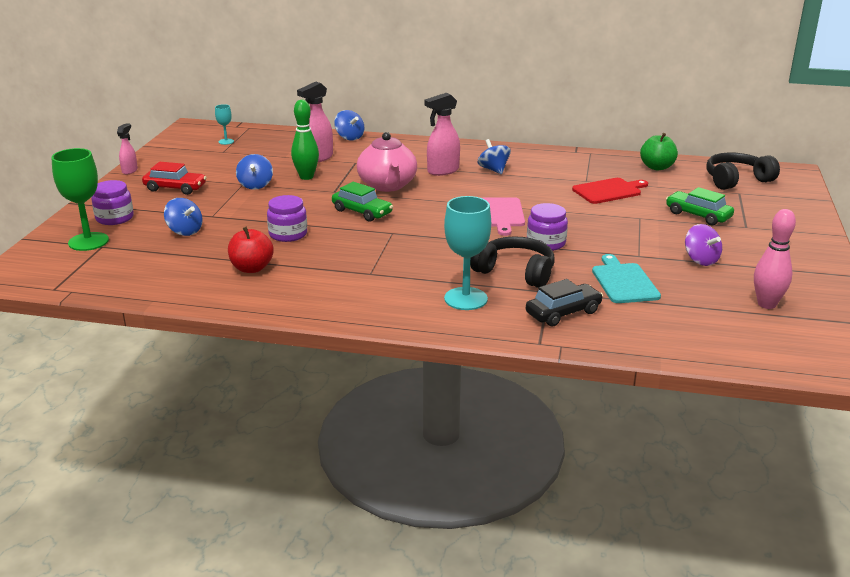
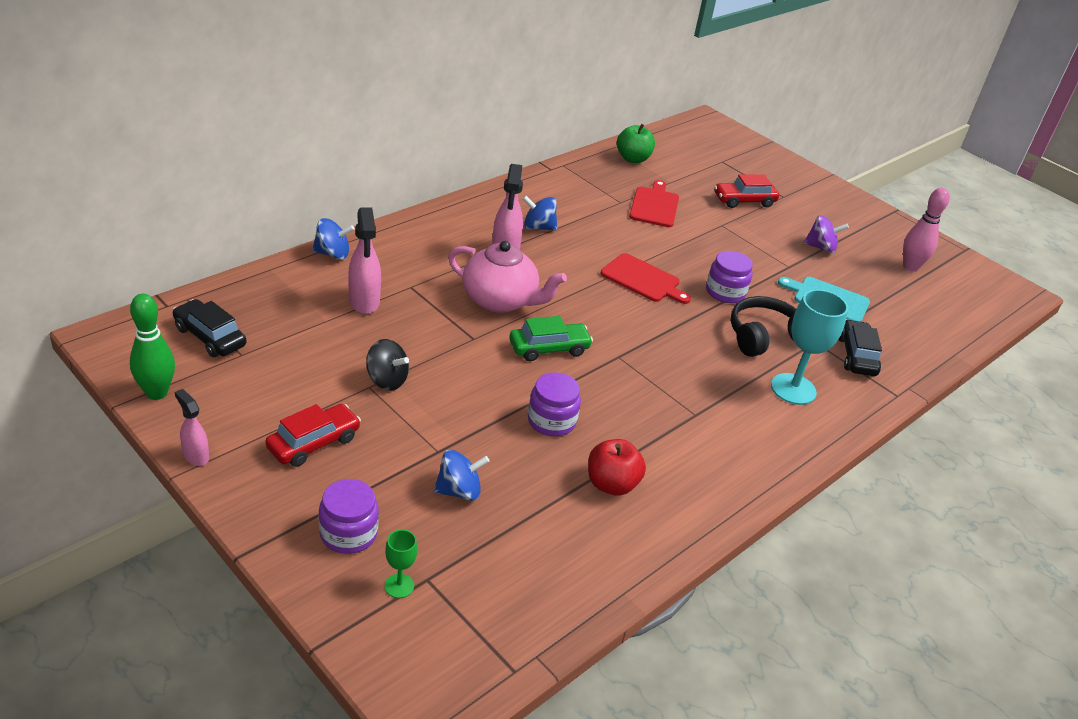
camera: 60 degrees left, 10 degrees up
green goblet [51,148,109,251] -> green goblet [385,530,417,598], size x0.50
turquoise goblet [215,104,234,145] -> black car [172,299,246,357]
blue spinning top [236,154,273,190] -> black spinning top [366,339,409,390]
green bowling pin [291,100,319,180] -> green bowling pin moved to [130,294,175,400]
pink cutting board [482,197,525,236] -> red cutting board [601,253,691,304]
green car [666,187,734,225] -> red car [714,174,779,208]
black headphones [707,153,780,190] -> none

